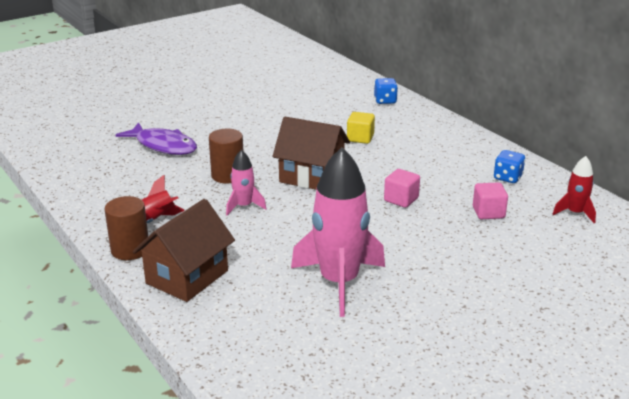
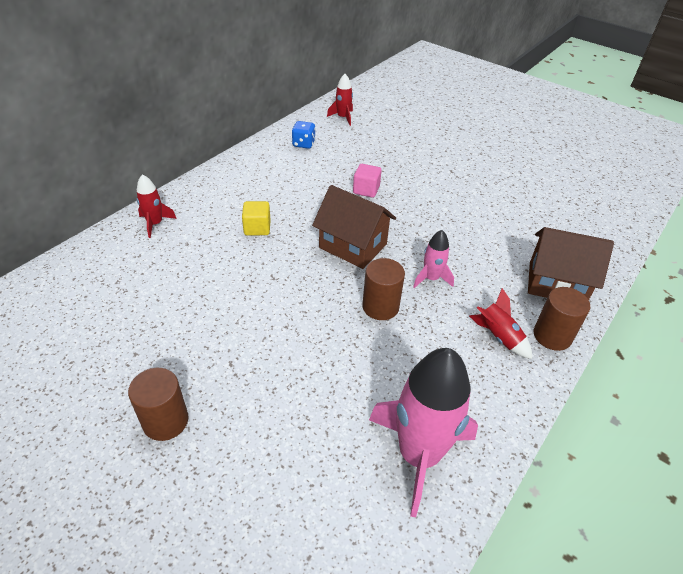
camera: 110 degrees left, 15 degrees up
purple fish [116,123,197,155] -> none
brown house [272,117,350,190] -> brown house turned 60 degrees counterclockwise [312,185,396,269]
pink rocket [291,147,385,317] -> pink rocket moved to [369,348,478,517]
blue dice [374,78,398,104] -> red rocket [137,174,177,238]
pink cube [473,182,508,219] -> none
none -> brown cylinder [128,368,188,441]

